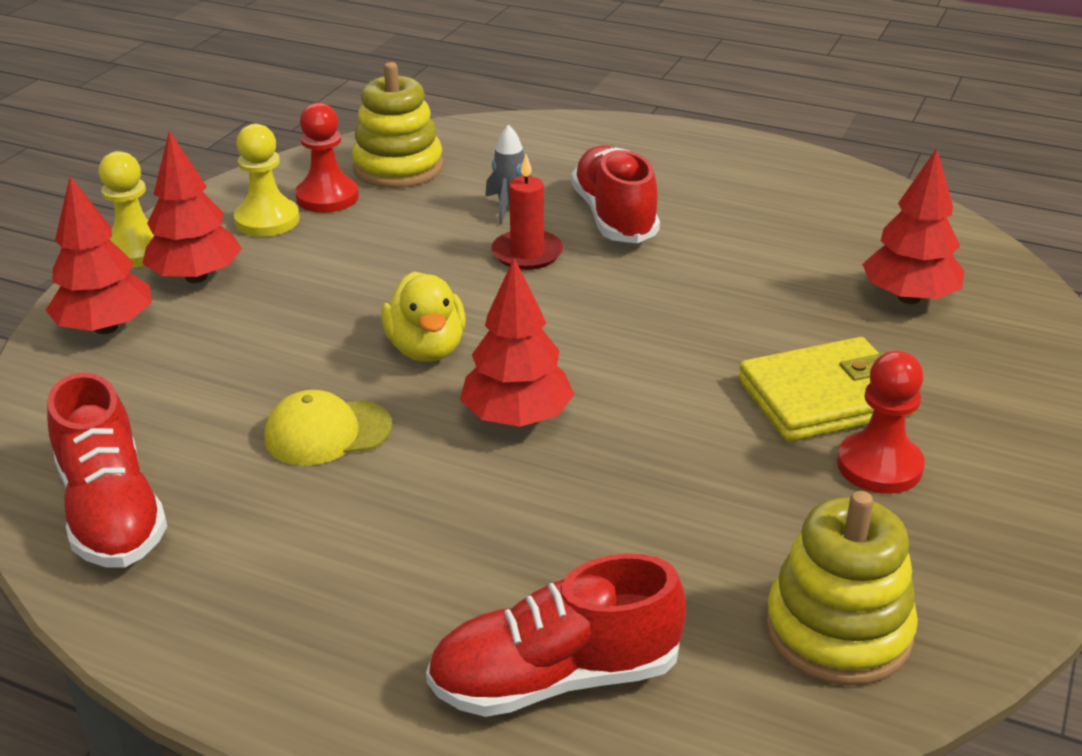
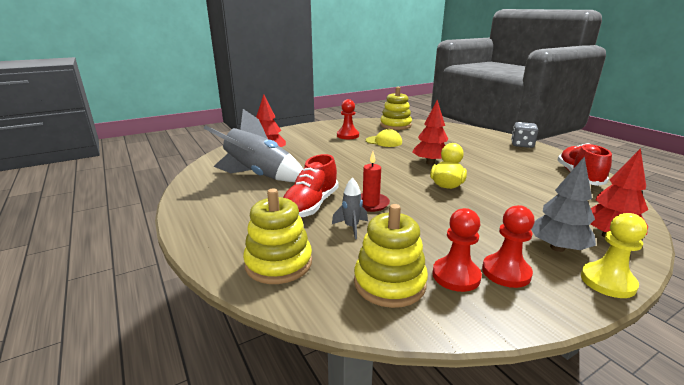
camera: 145 degrees left, 10 degrees down
red tree [142,131,242,283] -> grey tree [531,156,596,252]
yellow pawn [234,124,300,237] -> red pawn [482,205,535,288]
yellow cap [264,390,392,466] -> yellow cap moved to [366,129,402,147]
red shoe [426,553,686,717] -> none
yellow wallet [738,337,915,442] -> none
none -> grey rocket [203,109,303,182]
none -> yellow stacking toy [243,188,312,284]
none -> grey dice [511,122,538,148]

